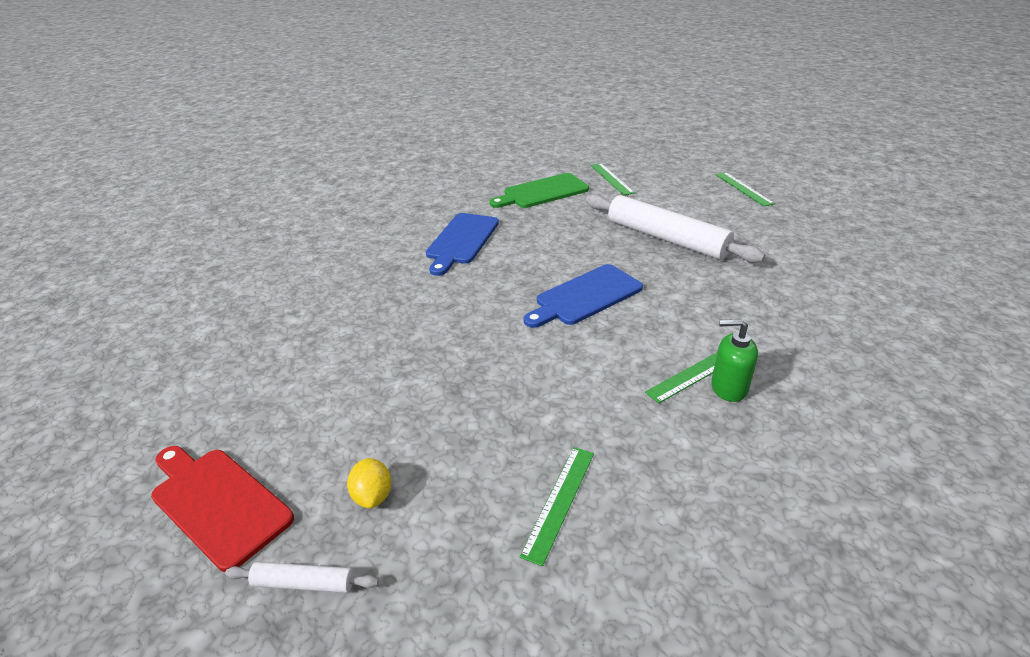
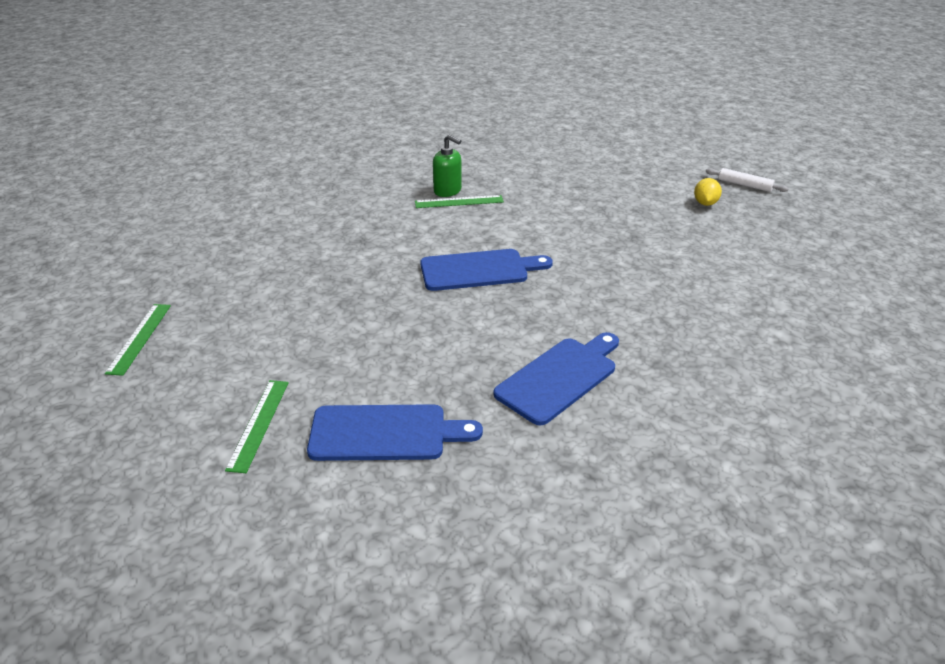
camera: 155 degrees left, 0 degrees up
red cutting board [151,446,294,572] -> none
green cutting board [489,173,589,208] -> blue cutting board [307,404,483,461]
green ruler [520,447,594,566] -> none
white rolling pin [586,194,765,263] -> none

